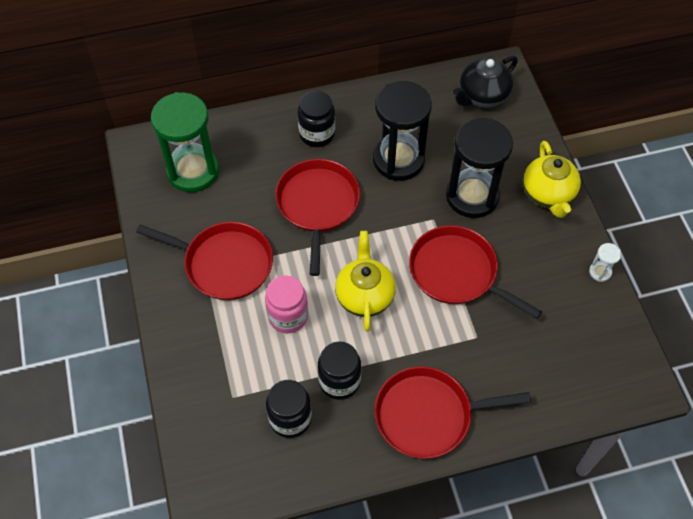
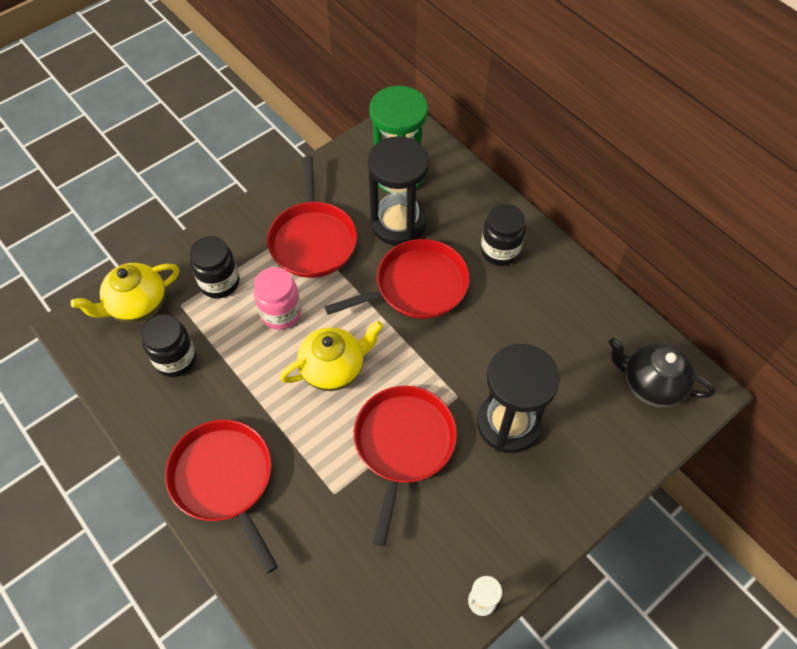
camera: 65 degrees right, 0 degrees up
black jar [318,341,361,400] -> black jar moved to [190,236,240,298]
black hourglass [373,81,432,181] -> black hourglass moved to [368,136,429,245]
yellow teapot [523,141,581,218] -> yellow teapot moved to [71,263,179,323]

